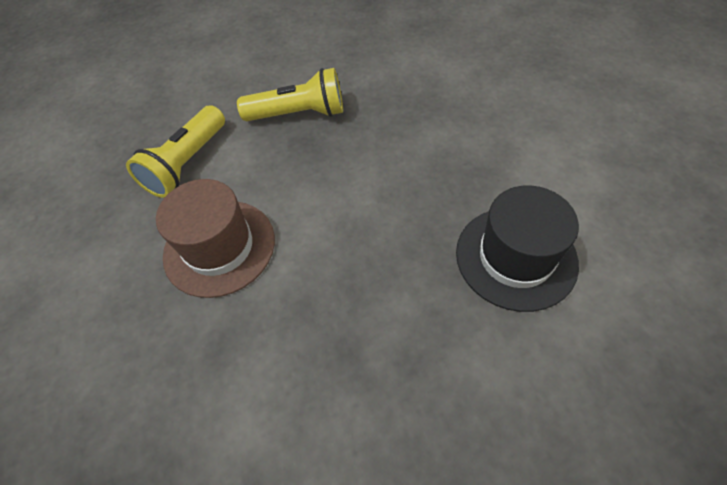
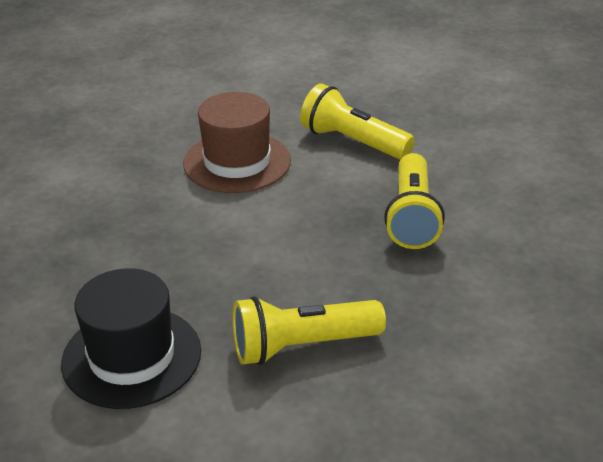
camera: 95 degrees right, 20 degrees down
none -> yellow flashlight [232,296,386,365]

